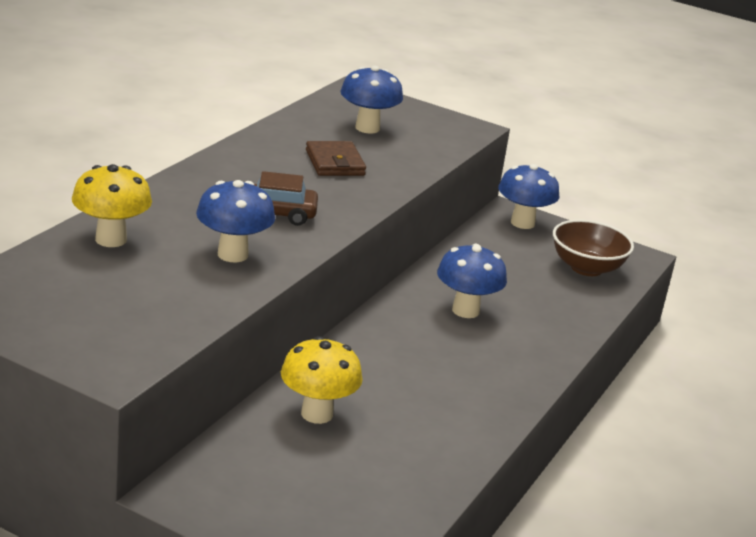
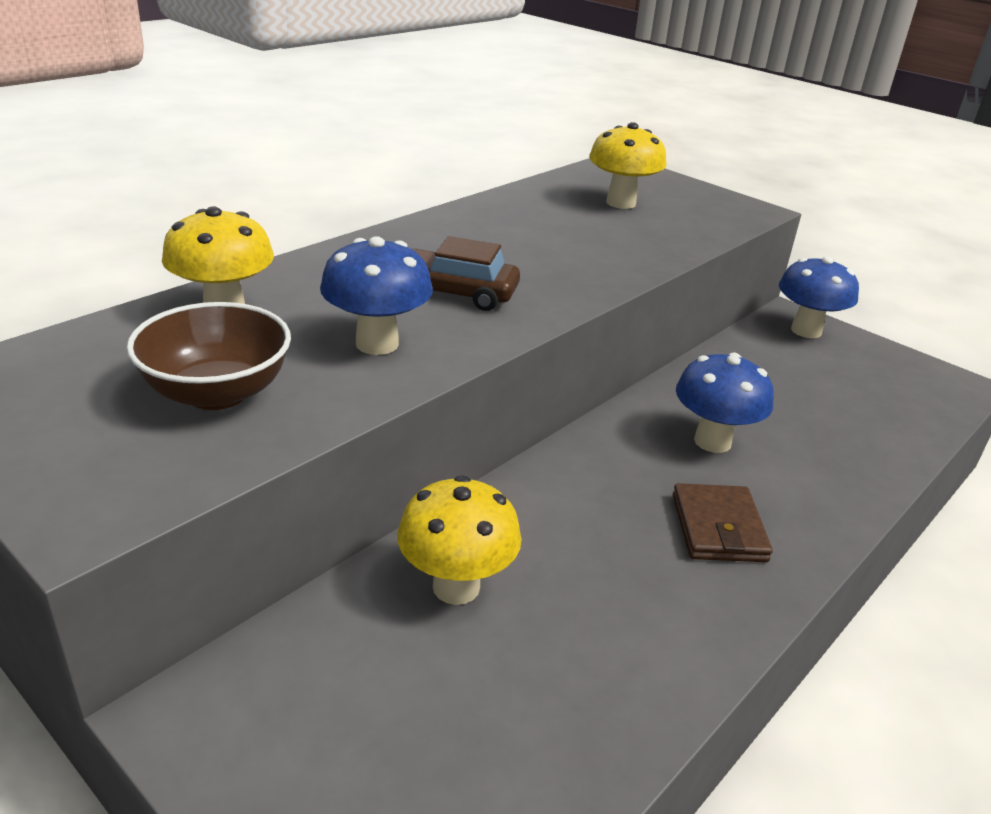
camera: 15 degrees right, 5 degrees up
brown wallet [306,141,366,176] -> brown wallet moved to [673,483,773,562]
blue mushroom [341,66,403,134] -> yellow mushroom [589,122,666,209]
brown bowl [553,220,634,276] -> brown bowl moved to [126,302,291,410]

